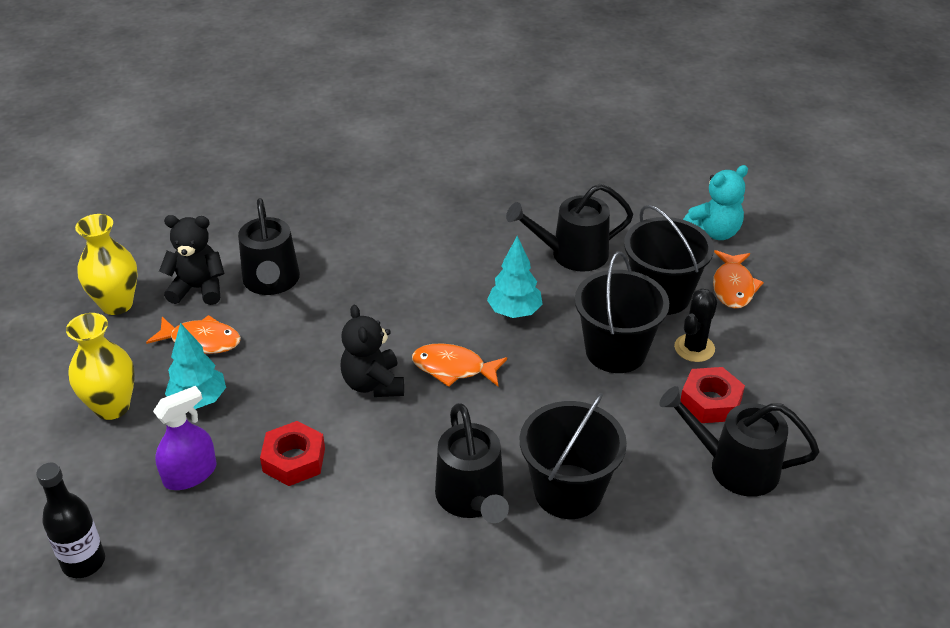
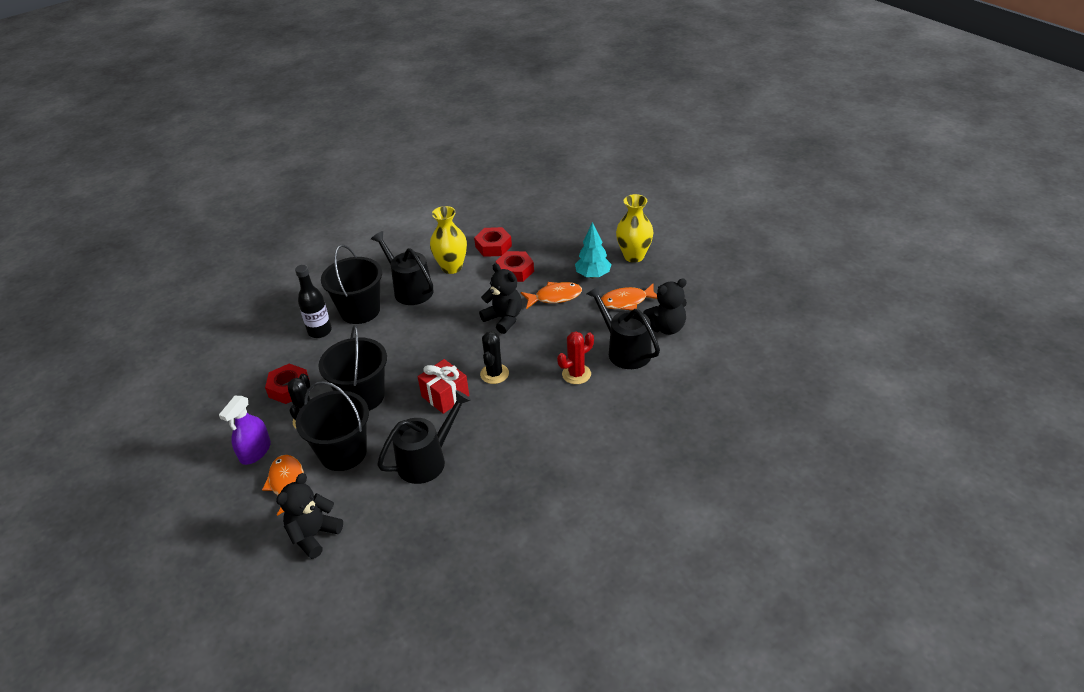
camera: 155 degrees right, 0 degrees up
black bottle [36,463,105,578] -> black bottle moved to [295,265,332,338]
yellow vase [75,214,138,315] -> yellow vase moved to [430,206,467,274]
purple spray bottle [153,386,216,490] -> purple spray bottle moved to [219,396,271,465]
orange fish [412,343,507,387] -> orange fish moved to [521,282,582,309]
turquoise tree [487,236,542,318] -> red gift [418,359,469,414]
black watering can [659,386,819,497] -> none
turquoise teddy bear [683,165,748,240] -> black teddy bear [276,473,343,559]
none -> red nut [474,227,512,257]
none -> black cactus [480,331,509,384]
none -> red cactus [557,331,594,384]

